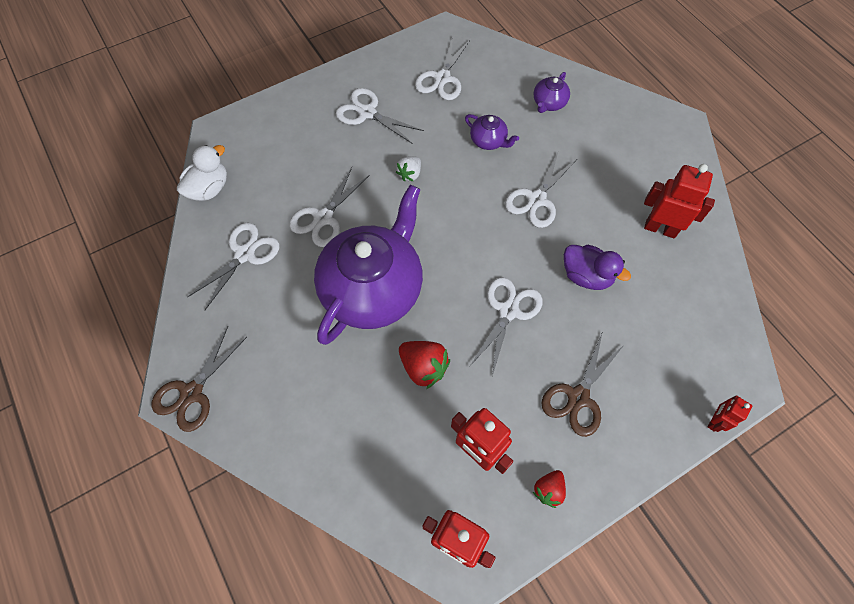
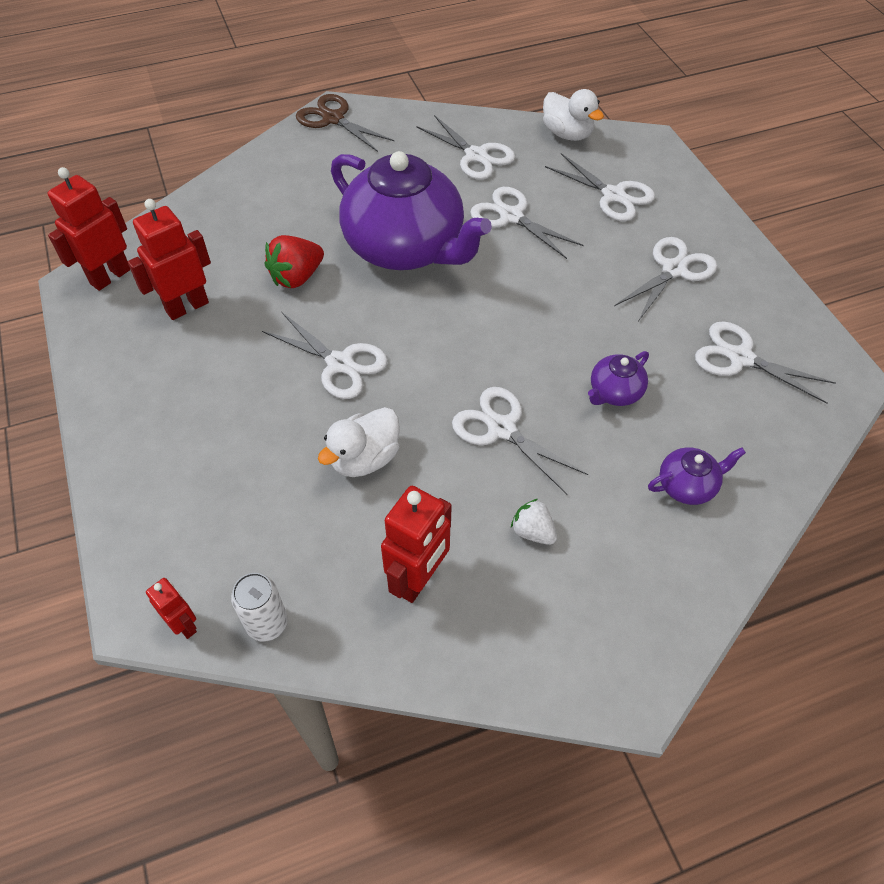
camera: 100 degrees right, 10 degrees down
white strawberry [396,156,421,181] -> white strawberry moved to [511,499,557,545]
purple teapot [533,72,570,113] -> purple teapot turned 120 degrees clockwise [648,448,746,505]
red strawberry [533,470,566,508] -> none
brown scissors [541,334,625,437] -> none
purple duck [564,245,631,290] -> white duck [318,407,400,477]
red robot [708,395,752,432] -> red robot moved to [146,578,197,639]
none -> white can [231,573,288,642]
none -> white scissors [545,153,655,221]

